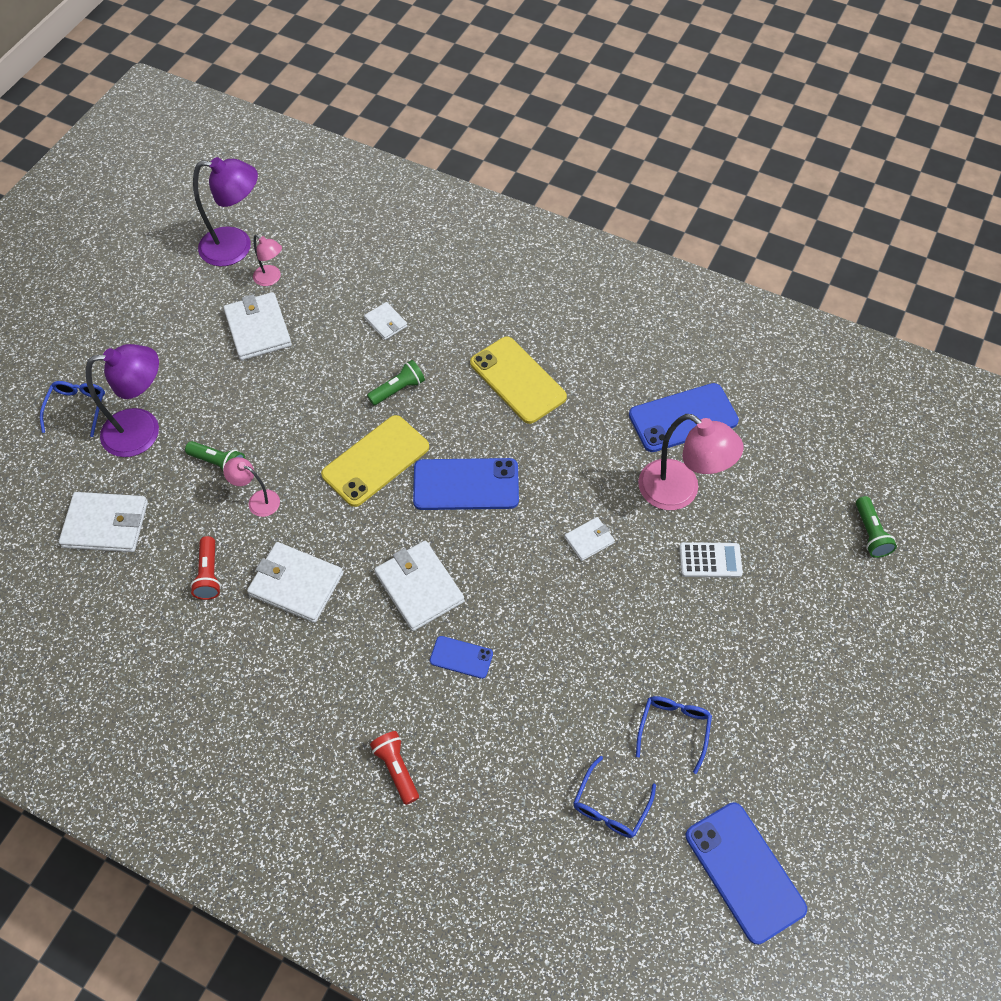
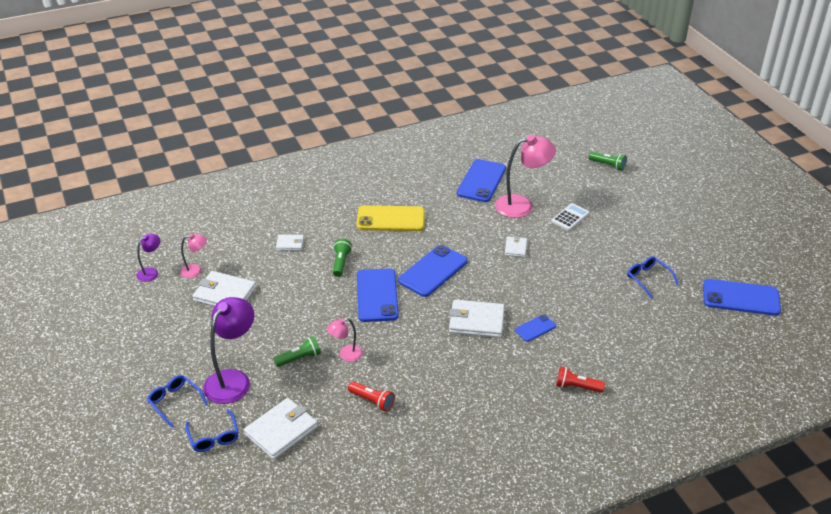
camera: 50 degrees left, 20 degrees down
purple lamp [193,157,258,266] -> purple lamp [137,234,160,282], size x0.52
white wallet [247,542,343,623] -> none
yellow phone [321,415,429,507] -> blue phone [357,268,399,322]
blue glasses [573,756,656,838] -> blue glasses moved to [185,410,239,452]

